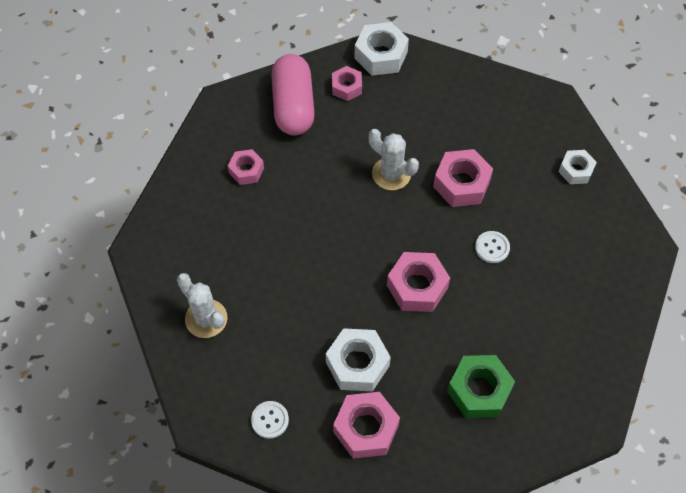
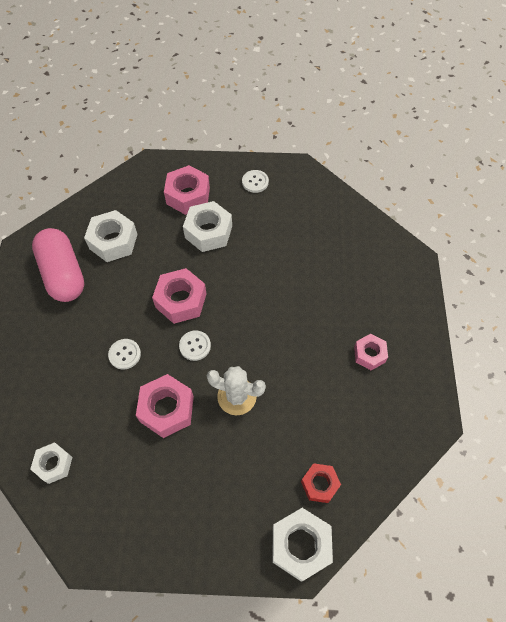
camera: 160 degrees right, 0 degrees up
white cactus [177,273,227,338] -> none
pink capsule [271,54,315,135] -> pink capsule moved to [32,228,84,302]
pink nut [332,66,362,101] -> red nut [301,463,341,503]
green nut [447,355,515,418] -> white nut [84,210,138,262]
none -> white button [179,330,211,361]

